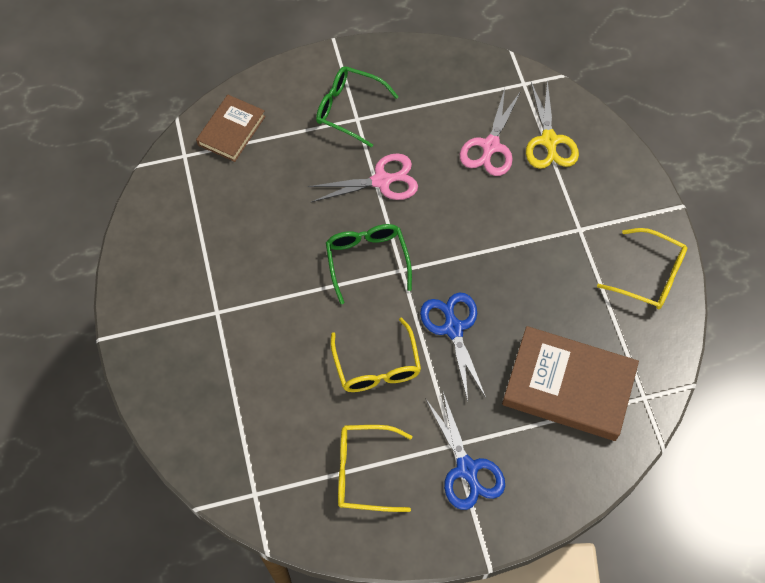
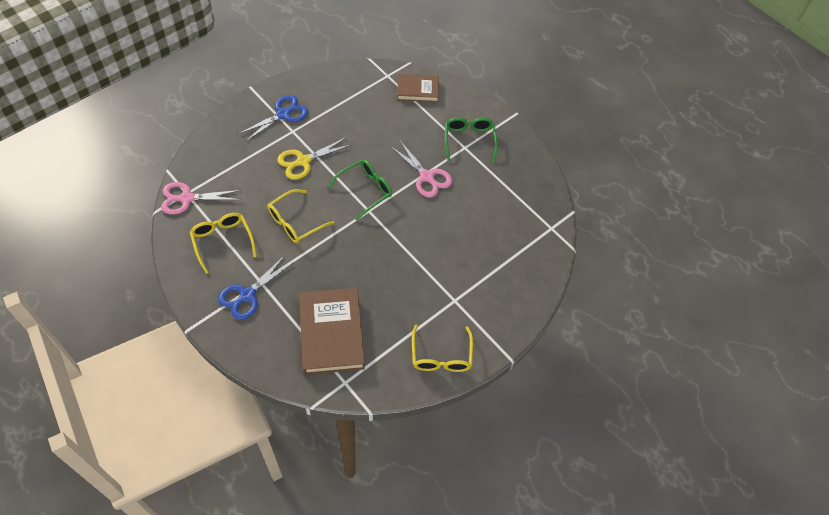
camera: 60 degrees right, 5 degrees down
blue scissors [420,292,486,401] -> blue scissors moved to [238,95,308,142]
pink scissors [460,88,521,176] -> pink scissors moved to [161,182,241,215]
yellow scissors [526,79,579,169] -> yellow scissors moved to [277,137,351,180]

